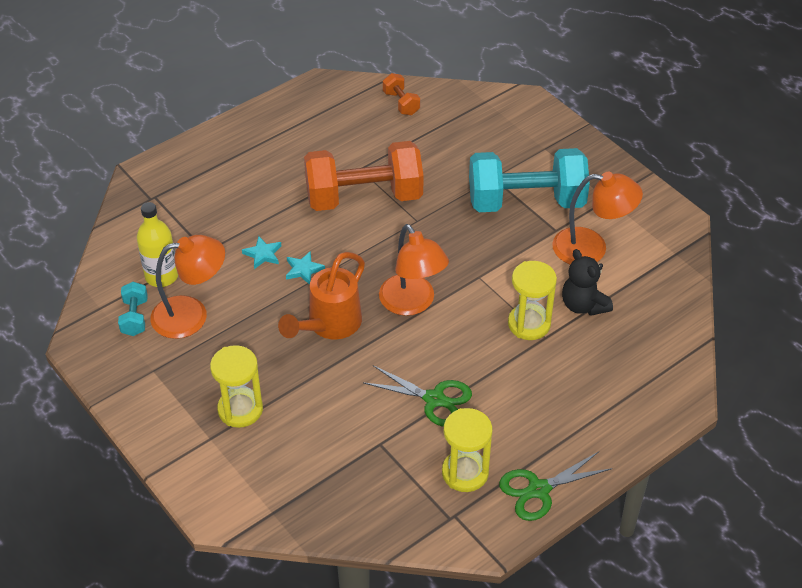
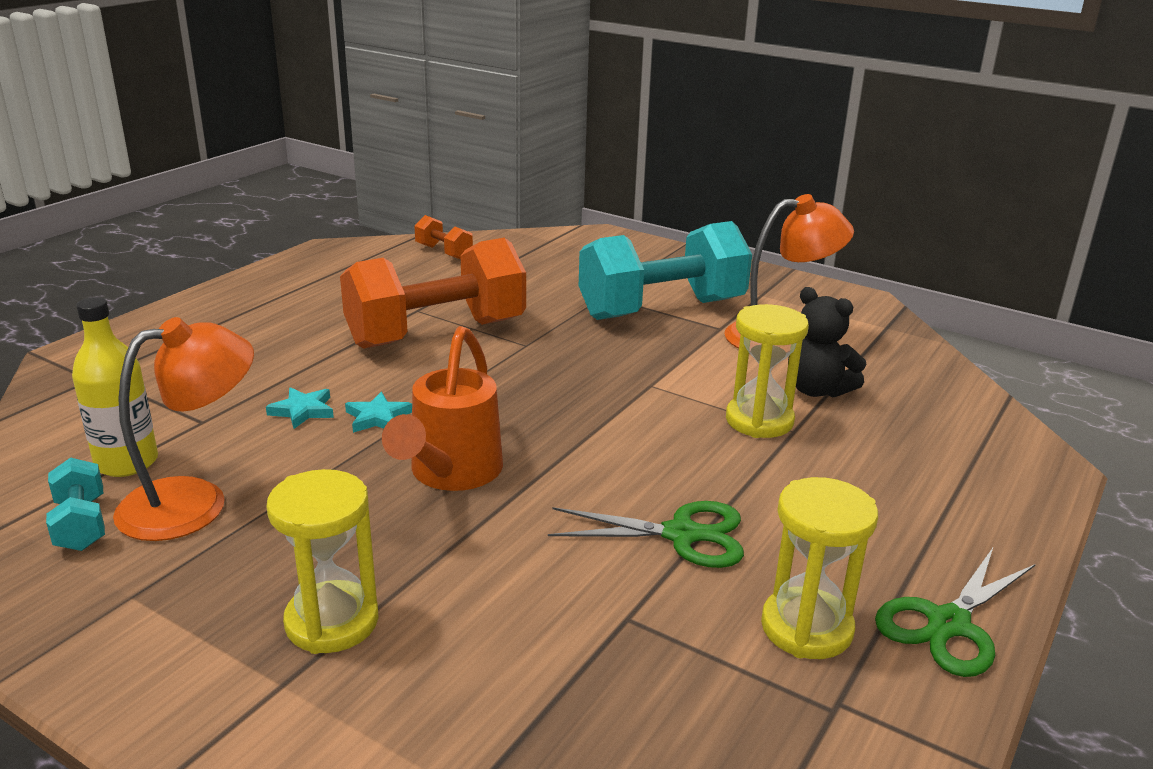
camera: 20 degrees left, 20 degrees down
orange lamp [379,224,449,316] -> none

